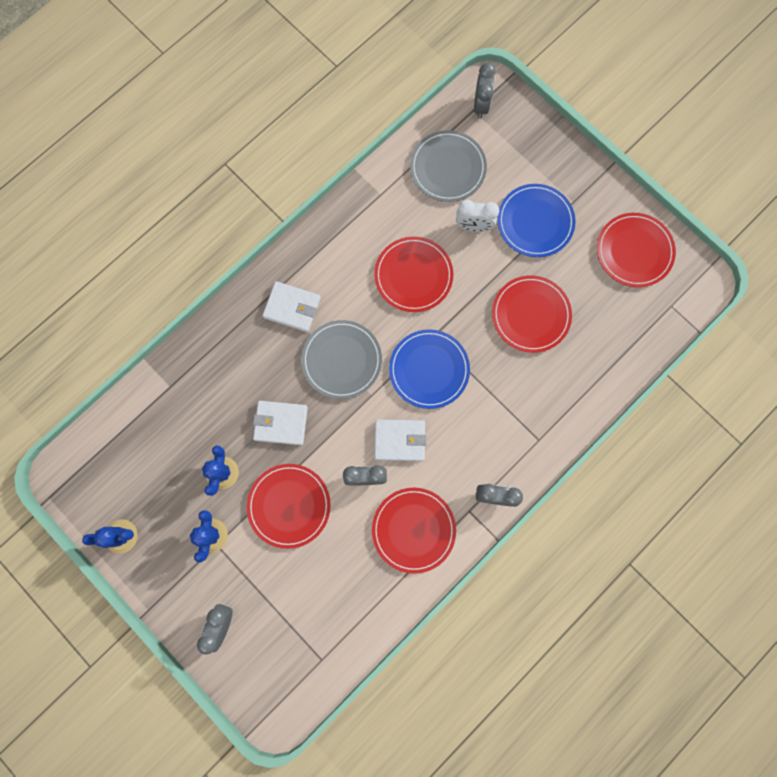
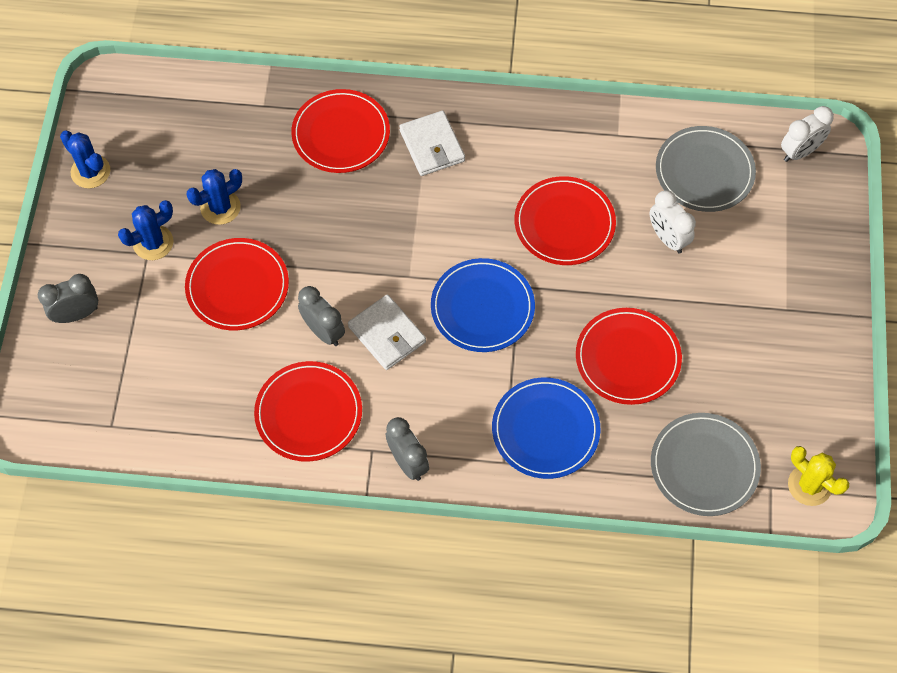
camera: 50 degrees right, 15 degrees down
white wallet [253,401,308,445] -> none
grey plate [301,320,382,399] -> grey plate moved to [651,413,761,516]
grey clock [474,63,496,119] -> white clock [781,106,834,162]
blue plate [497,184,575,257] -> blue plate moved to [492,378,601,479]
red plate [597,213,676,287] -> red plate moved to [291,89,390,173]
none -> yellow cactus [788,446,849,506]

